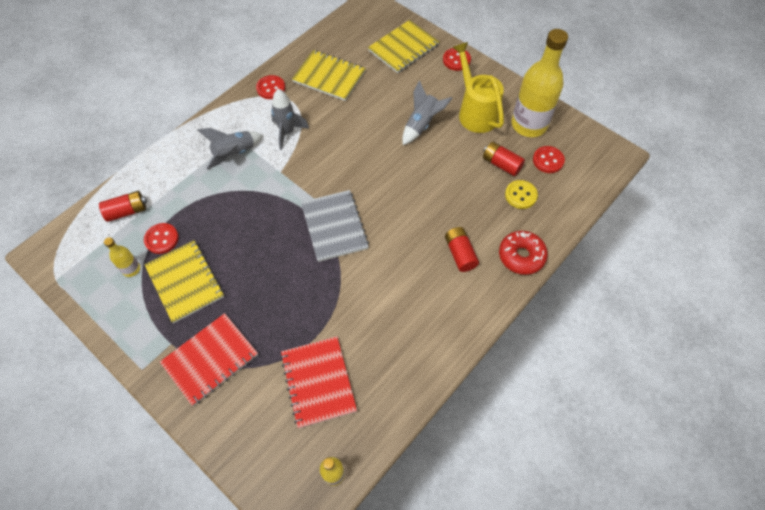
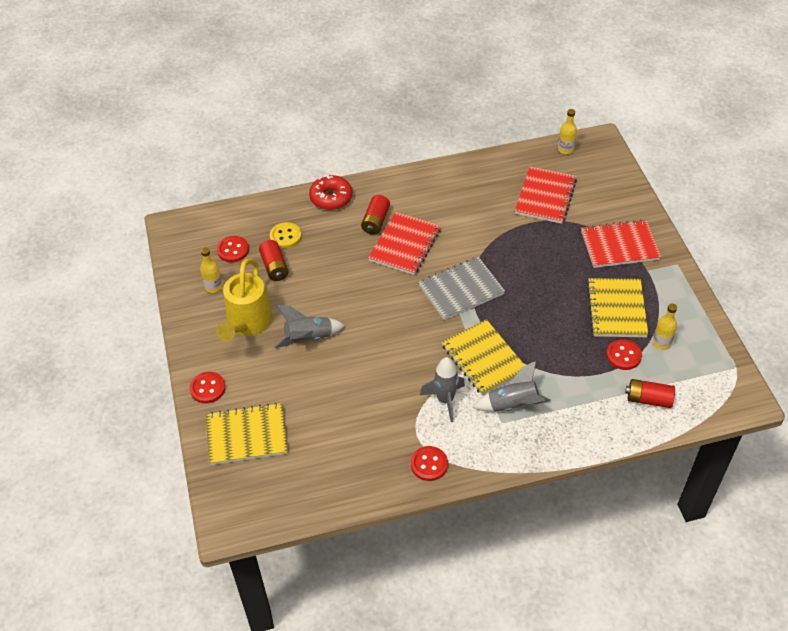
camera: 145 degrees left, 10 degrees down
yellow notebook [292,50,366,101] -> yellow notebook moved to [442,319,525,396]
grey notebook [301,190,369,262] -> grey notebook turned 45 degrees clockwise [418,257,505,320]
yellow bottle [512,29,568,137] -> yellow bottle [200,248,223,293], size x0.44
none -> red notebook [368,212,441,275]

